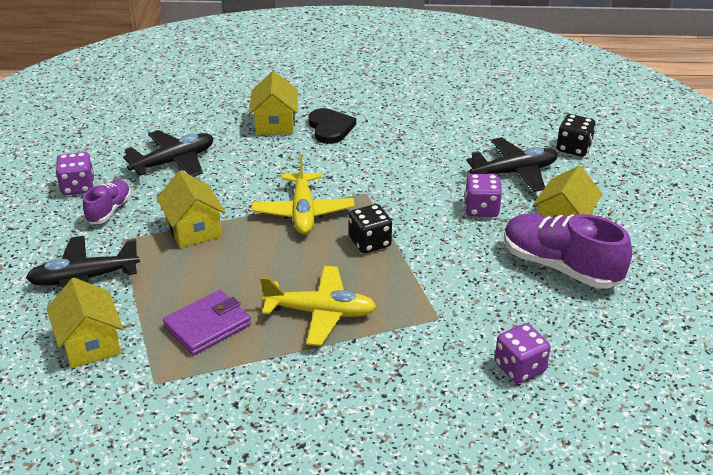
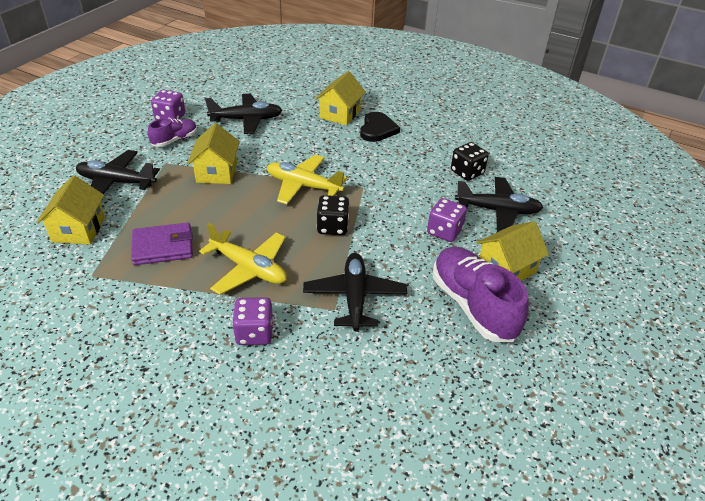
camera: 25 degrees right, 5 degrees up
yellow plane [252,154,355,235] -> yellow plane turned 90 degrees clockwise [267,155,347,204]
purple dice [495,323,550,384] -> purple dice moved to [232,297,273,345]
black dice [557,114,596,157] -> black dice moved to [451,142,489,181]
none -> black plane [303,253,407,331]

